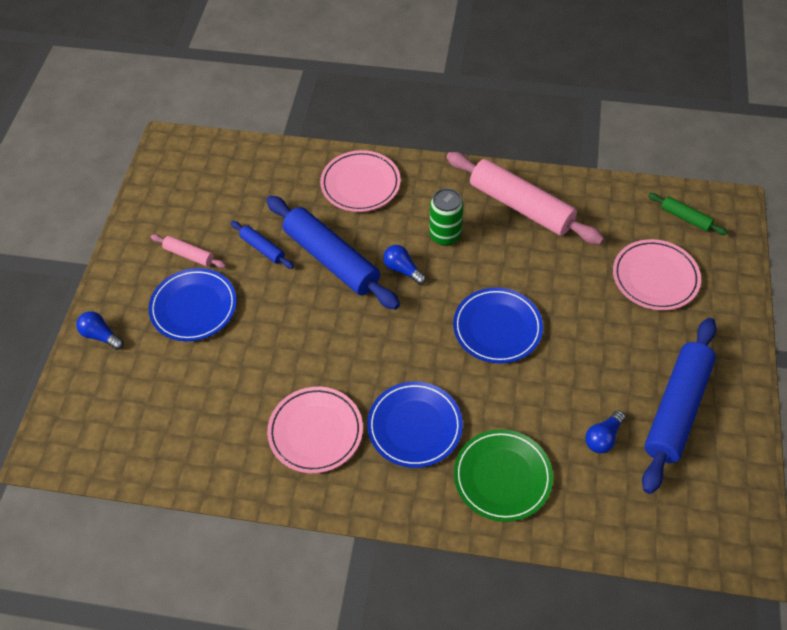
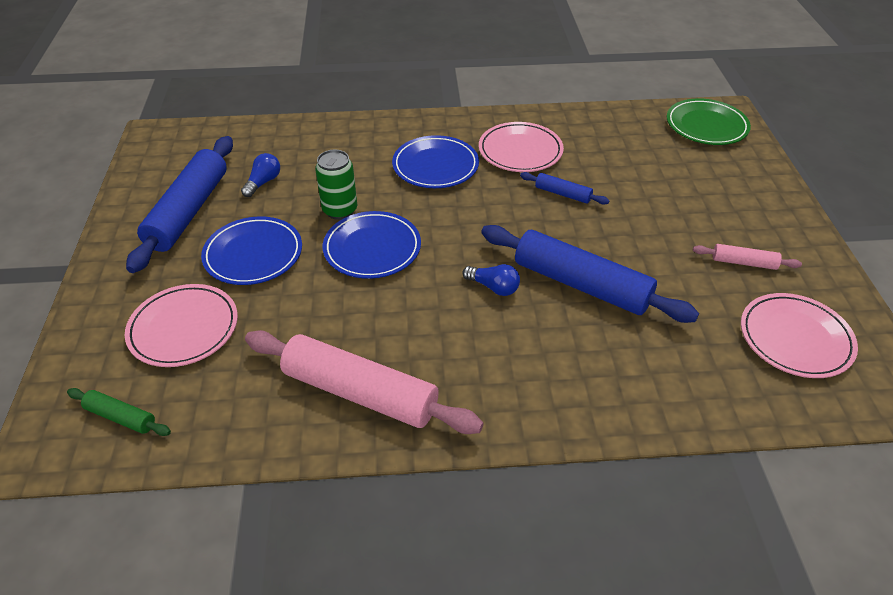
camera: 165 degrees right, 10 degrees down
blue light bulb [76,311,124,350] -> none
blue plate [149,268,237,341] -> blue plate moved to [201,216,302,285]
blue rolling pin [231,221,294,269] -> blue rolling pin moved to [520,172,610,205]
pink plate [320,150,401,212] -> pink plate moved to [741,293,858,378]
green can [429,188,463,246] -> green can moved to [315,150,357,220]
green plate [454,429,553,522] -> green plate moved to [667,98,751,145]

